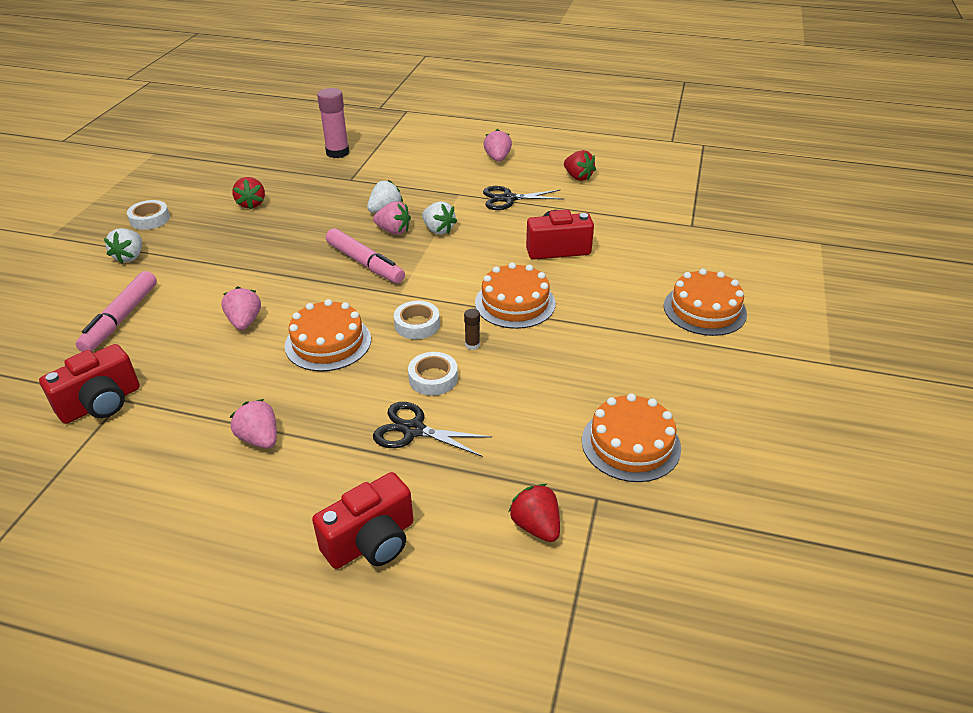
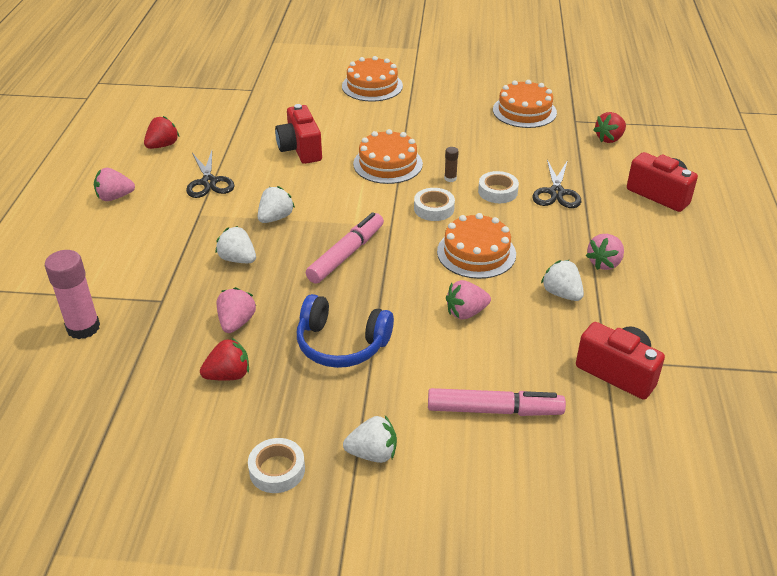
camera: 100 degrees left, 0 degrees up
pink strawberry [373,201,411,235] -> pink strawberry moved to [217,287,256,333]
none -> blue headphones [297,294,394,368]
none -> white strawberry [541,260,584,301]

